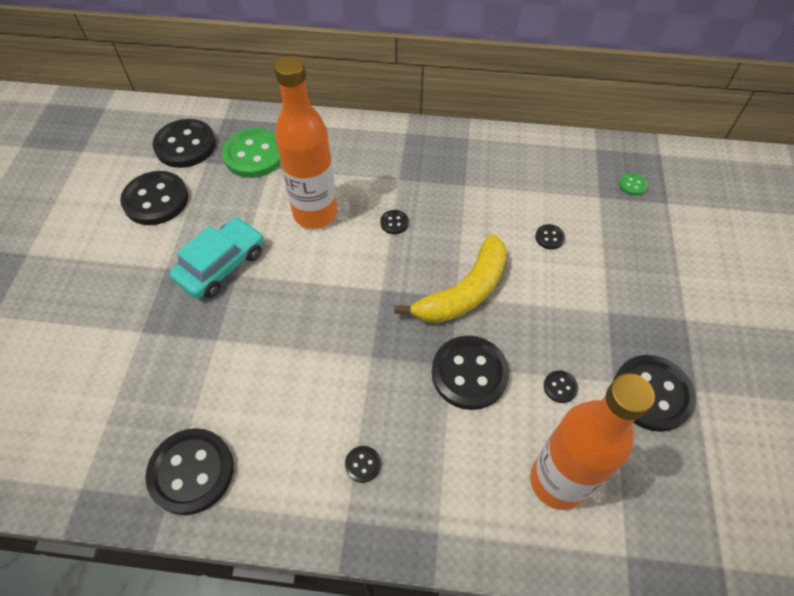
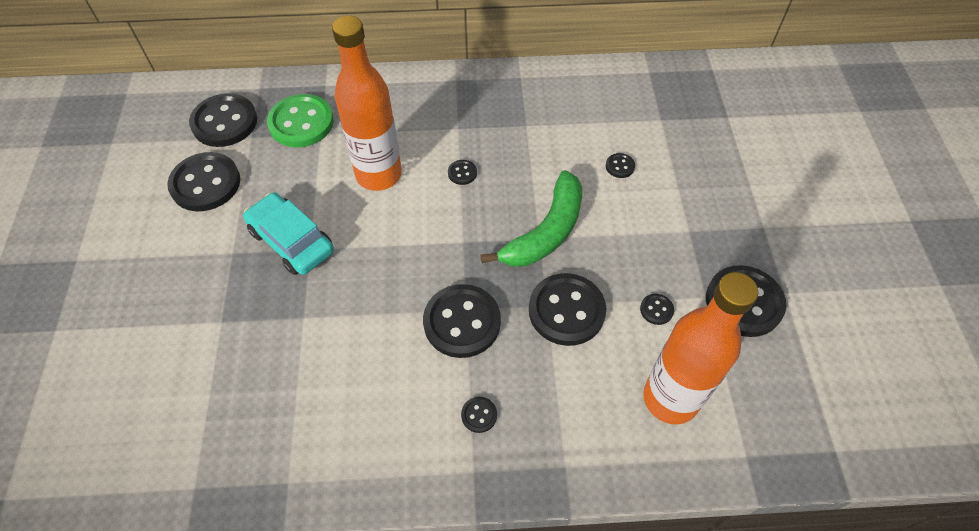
camera: 10 degrees left, 0 degrees up
black button [145,428,234,515] -> black button moved to [423,284,501,358]
turquoise car [170,217,263,299] -> turquoise car turned 75 degrees counterclockwise [243,192,334,275]
yellow banana [394,234,507,323] -> green banana [480,170,582,266]
green button [619,173,648,196] -> none

